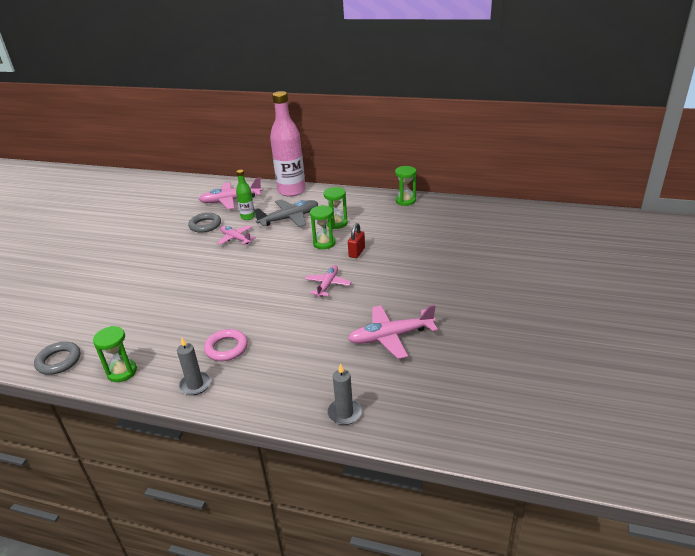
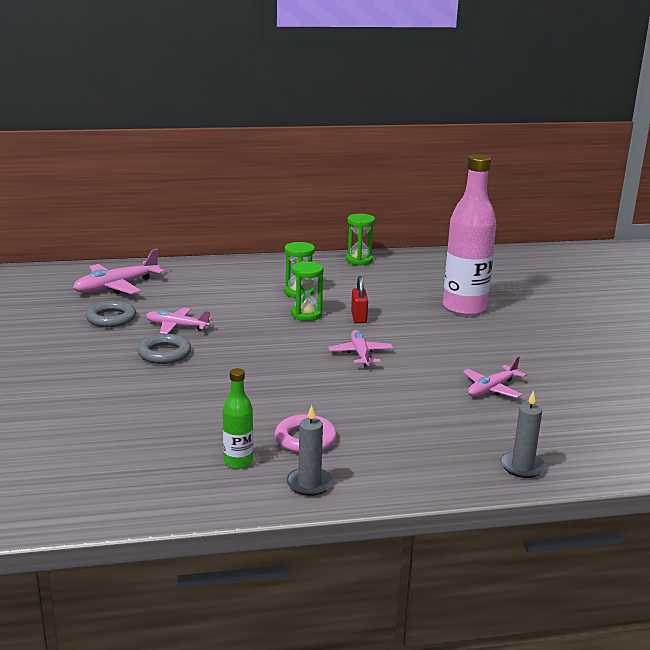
camera: 30 degrees left, 10 degrees down
grey ring [34,342,80,375] -> grey ring moved to [138,334,191,364]
green hourglass [93,326,137,382] -> none
green bottle [236,170,255,220] -> green bottle moved to [223,368,253,469]
grey plane [254,199,318,227] -> none
pink bottle [270,91,306,197] -> pink bottle moved to [443,154,496,316]
pink plane [348,305,438,359] -> pink plane [463,356,526,398], size x0.66

